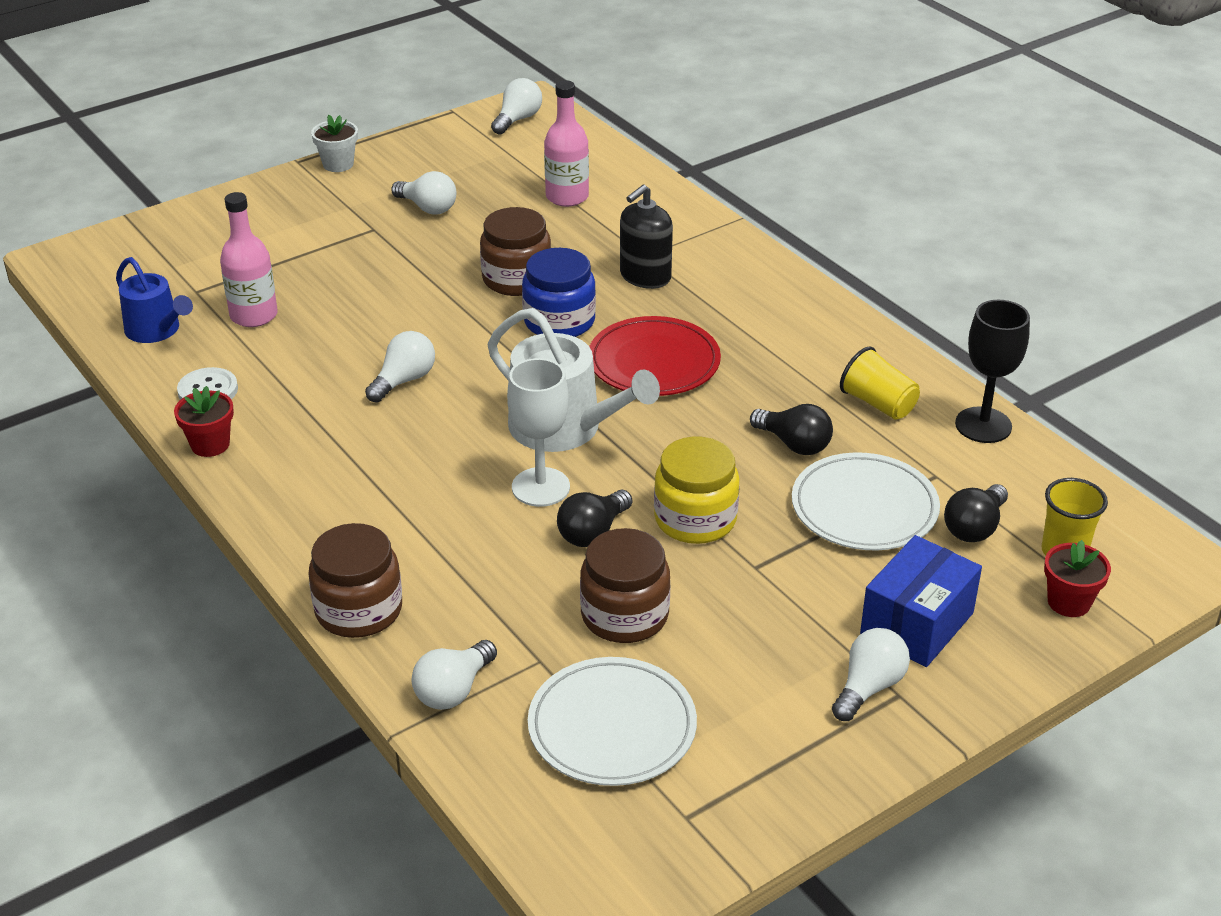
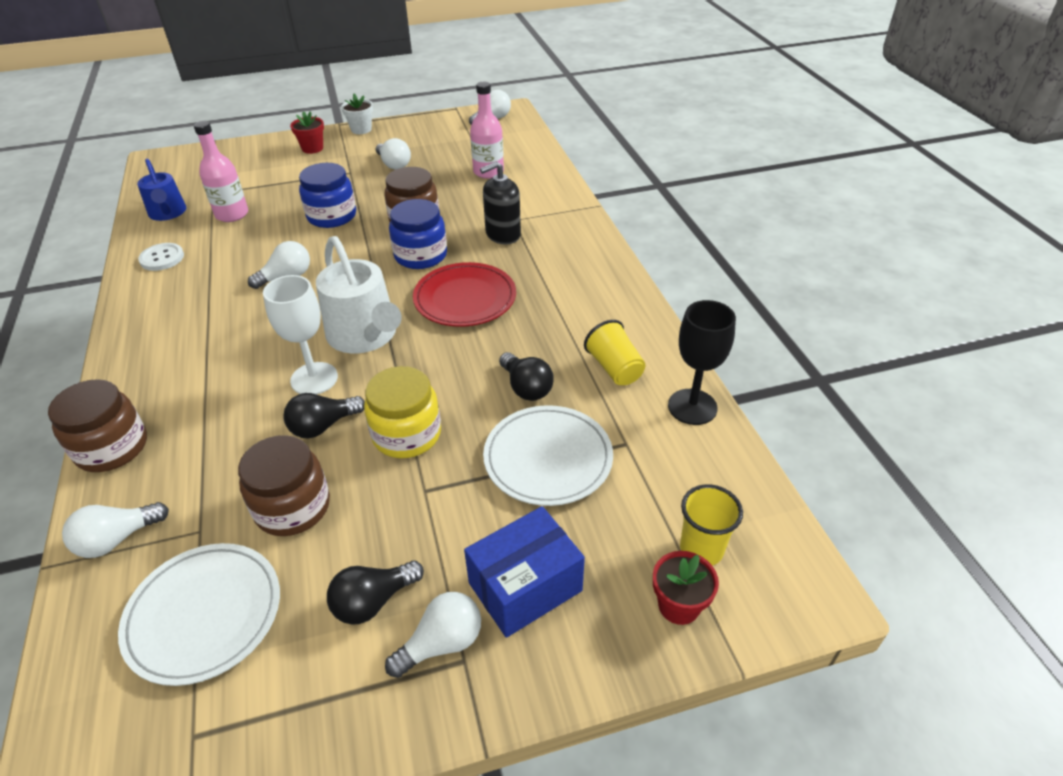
camera: 20 degrees right, 5 degrees up
red flower pot [174,386,234,457] -> red flower pot moved to [290,111,324,154]
black light bulb [944,484,1008,542] -> black light bulb moved to [327,561,424,625]
none -> blue jar [299,163,356,228]

